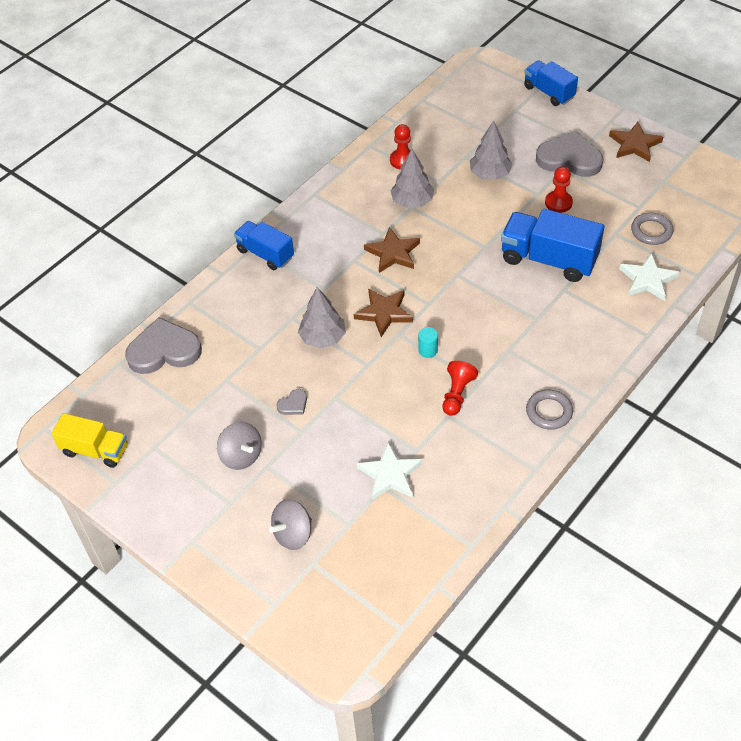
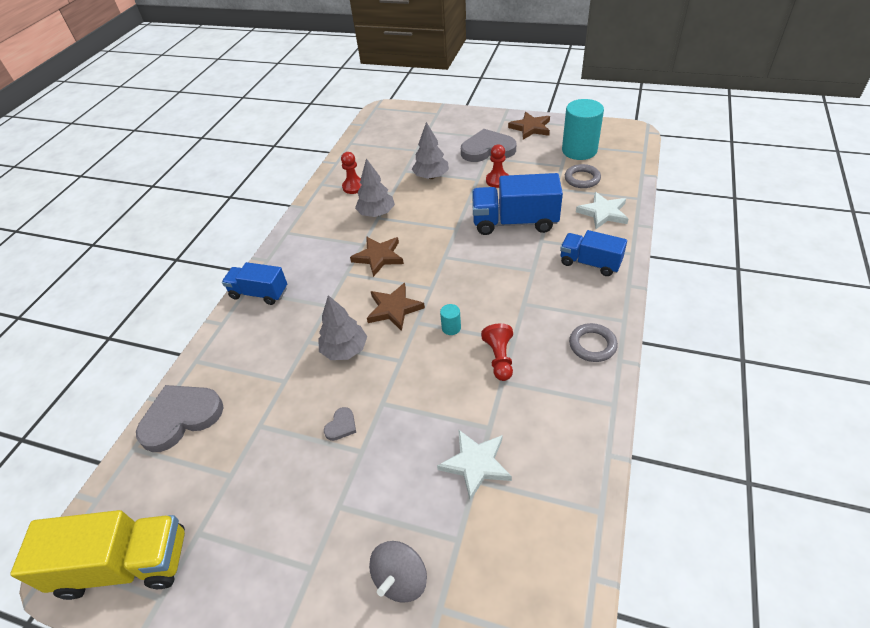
camera: 20 degrees left, 5 degrees down
yellow truck [52,413,127,468] -> yellow truck [10,510,185,600], size x1.56
grey spinning top [217,422,262,470] -> none
blue truck [524,60,578,106] -> blue truck moved to [560,230,627,276]
none -> turquoise cylinder [562,99,604,160]

